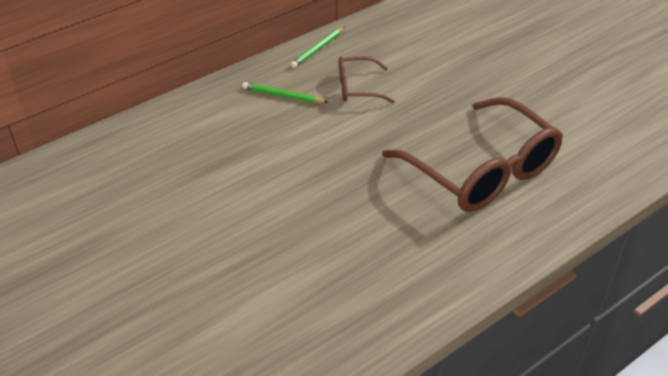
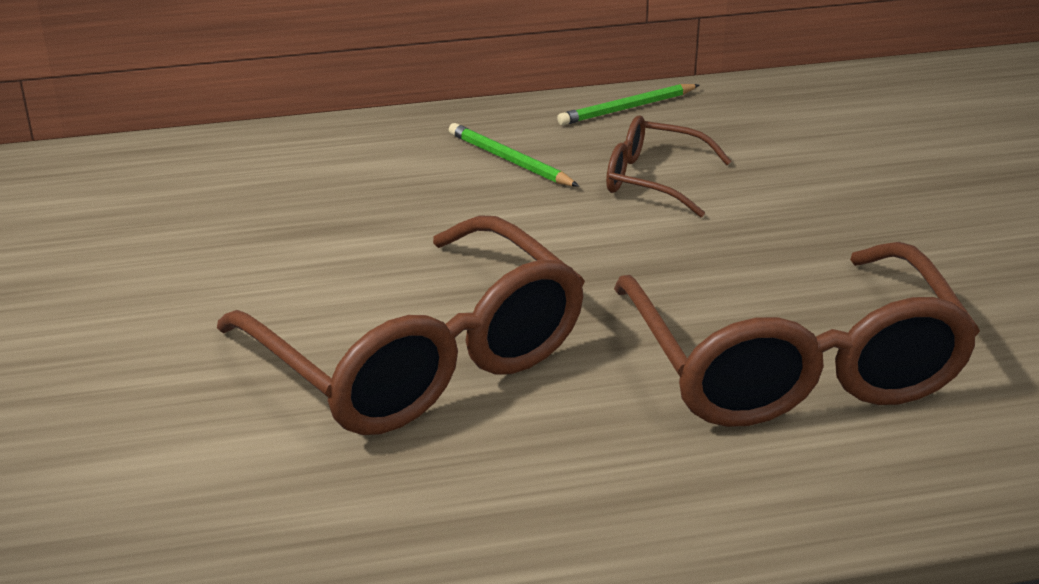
camera: 25 degrees right, 10 degrees down
none -> brown glasses [217,215,585,435]

